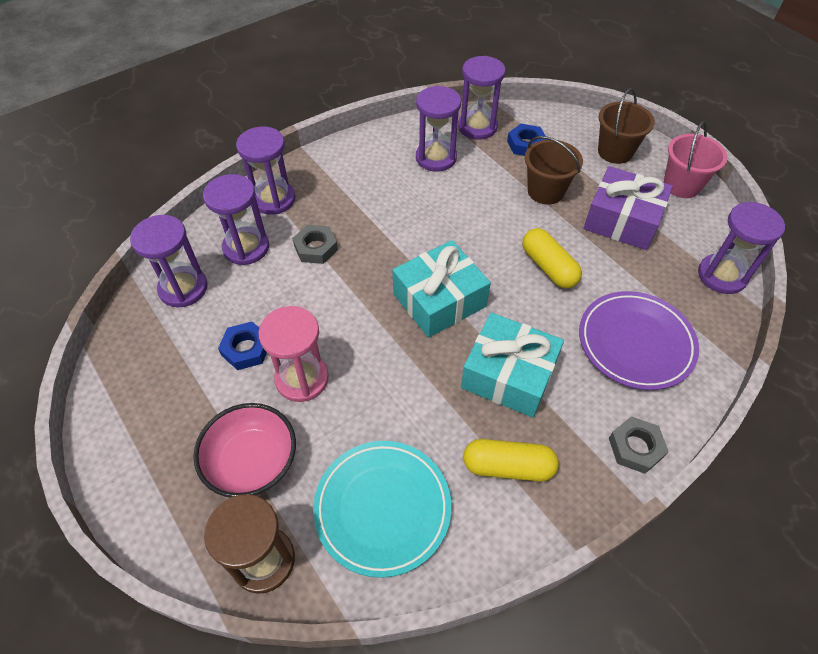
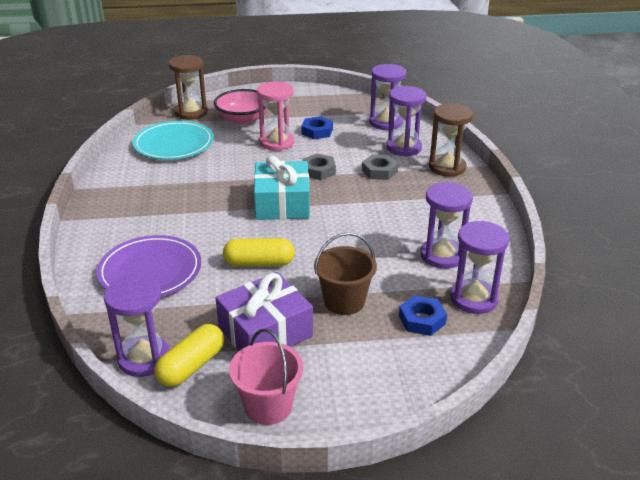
camera: 120 degrees right, 20 degrees down
purple hourglass [236,127,296,215] -> brown hourglass [429,104,473,177]
turquoise gift [461,313,564,418] -> none
yellow capsule [463,439,559,482] -> yellow capsule moved to [155,324,224,387]
brown bucket [598,88,655,164] -> none
grey nut [609,416,669,474] -> grey nut moved to [302,154,336,180]

